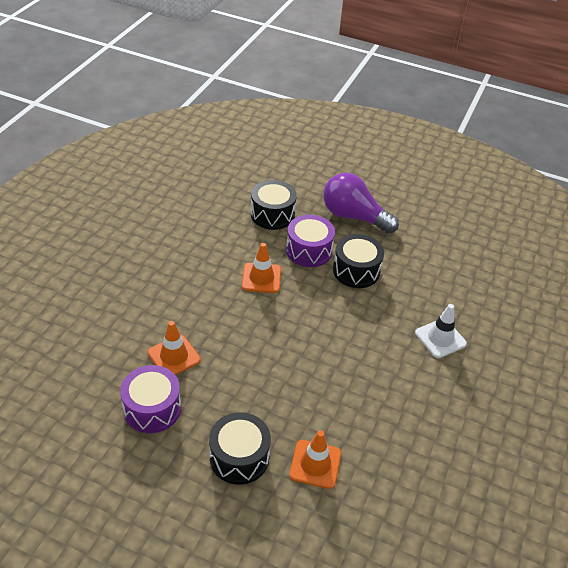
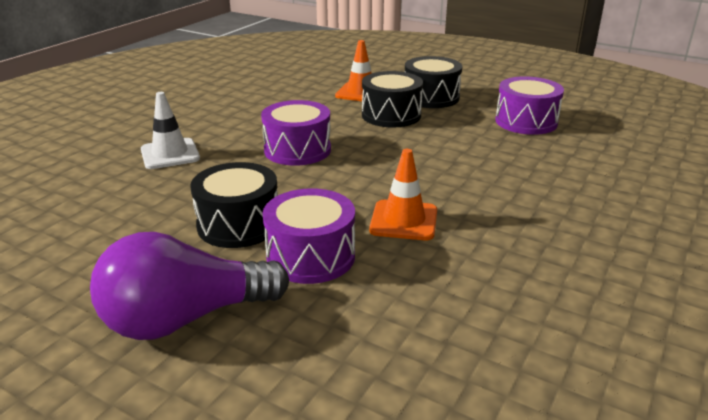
camera: 170 degrees left, 15 degrees down
orange traffic cone [148,321,201,375] -> none
black drum [251,180,297,230] -> black drum moved to [362,71,423,128]
purple light bulb [323,173,399,234] -> purple light bulb turned 120 degrees clockwise [90,232,289,340]
none -> purple drum [261,100,331,166]

